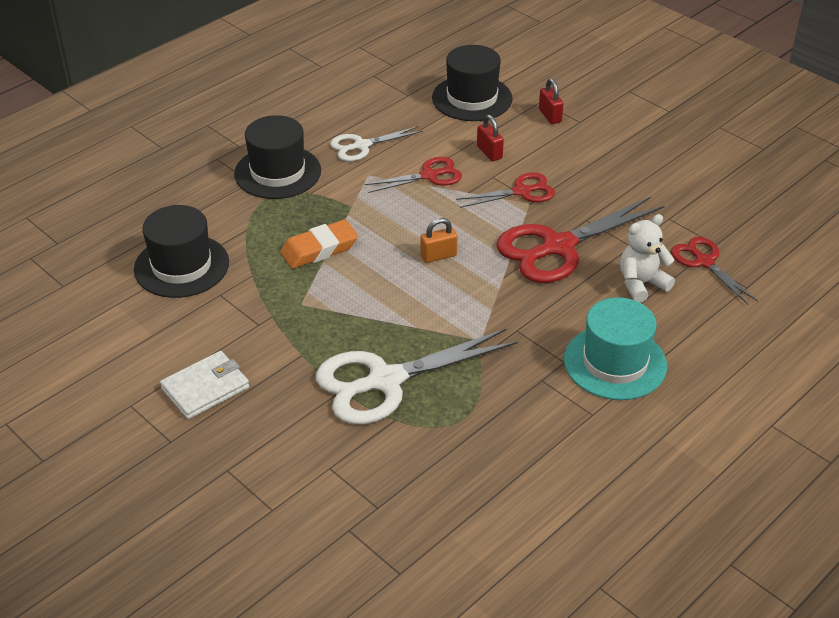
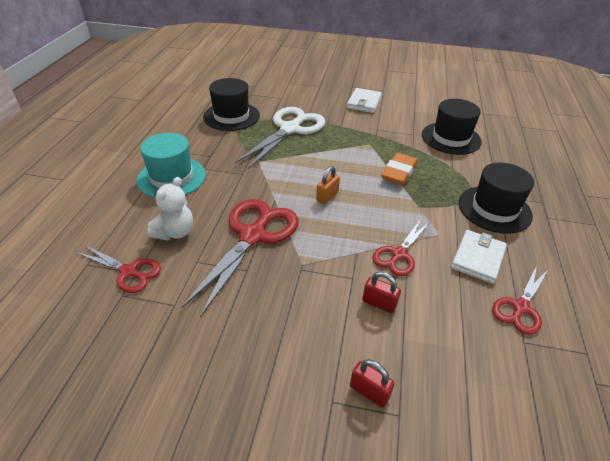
camera: 145 degrees right, 0 degrees up
white scissors [330,126,423,161] -> white wallet [451,230,507,284]
black hat [432,45,512,121] -> black hat moved to [203,78,260,131]
red scissors [456,172,555,208] -> red scissors moved to [492,266,548,335]

